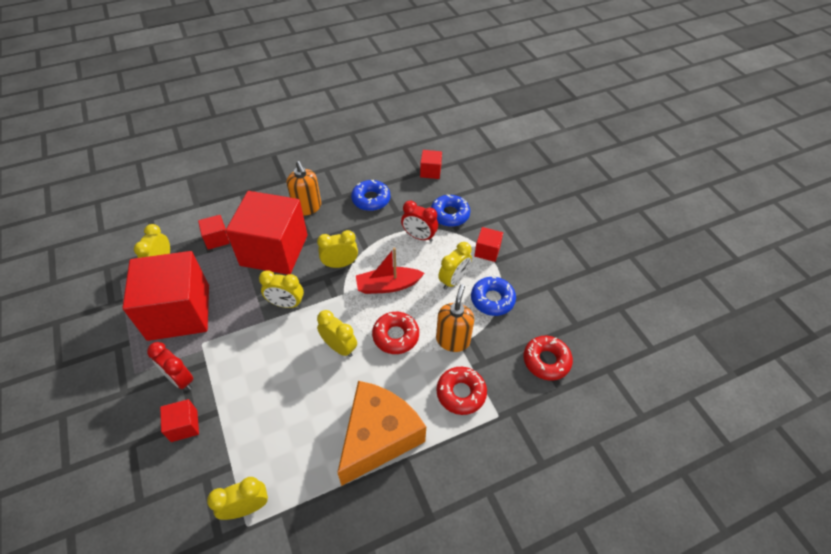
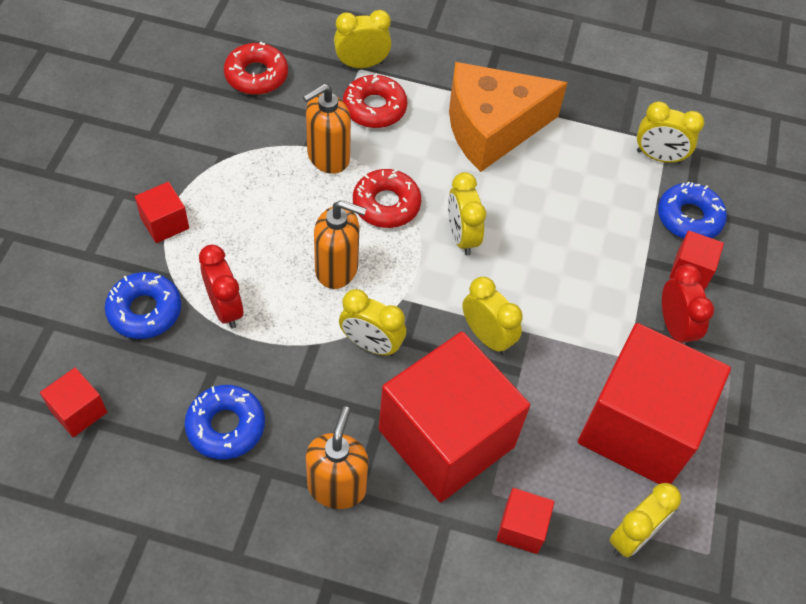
camera: 145 degrees left, 5 degrees up
red boat [356,248,425,294] -> orange soap dispenser [314,200,367,289]
yellow clock [438,242,472,290] -> yellow clock moved to [334,10,391,68]
blue donut [471,276,516,316] -> blue donut moved to [658,181,727,239]

